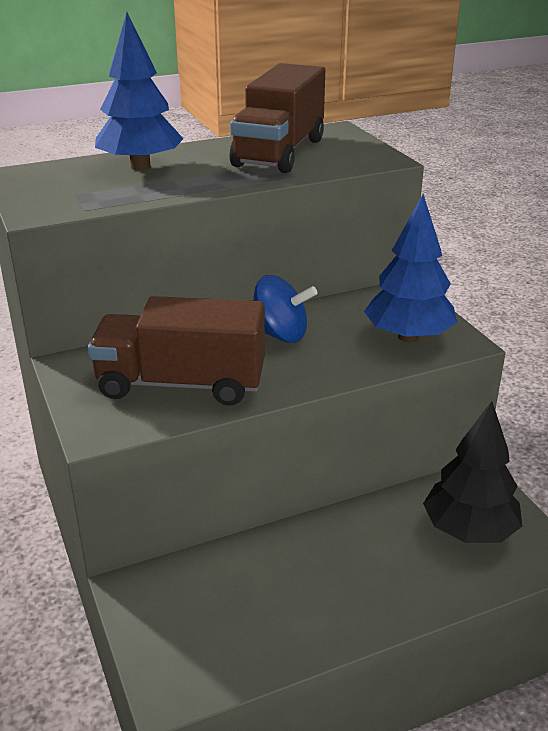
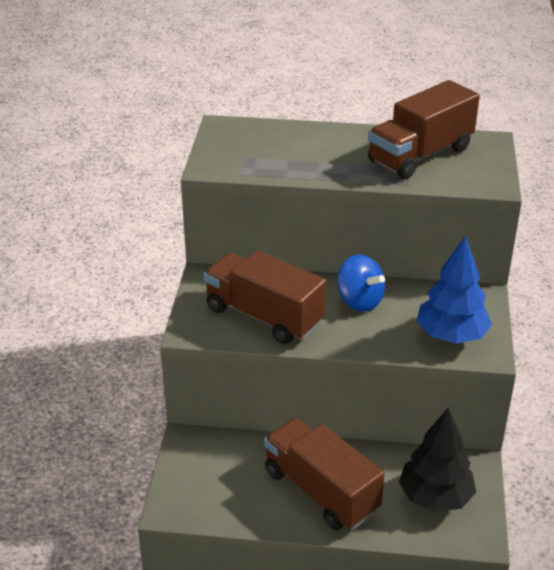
camera: 30 degrees right, 5 degrees up
blue tree [95,12,184,170] -> none
none -> brown truck [264,418,384,530]

